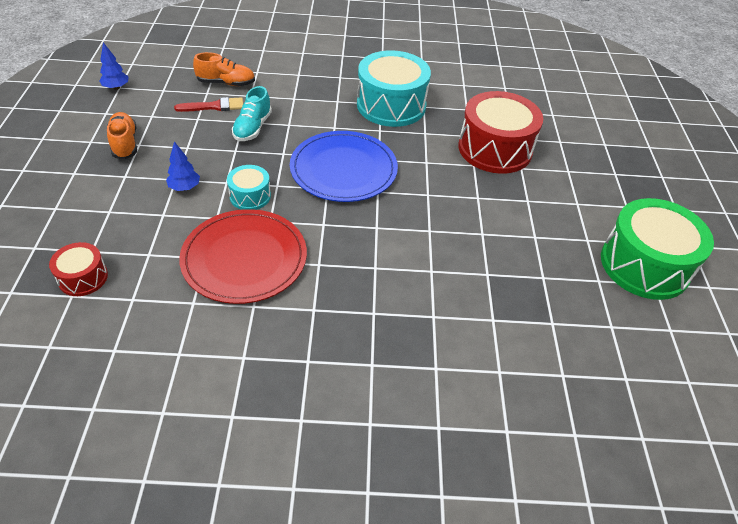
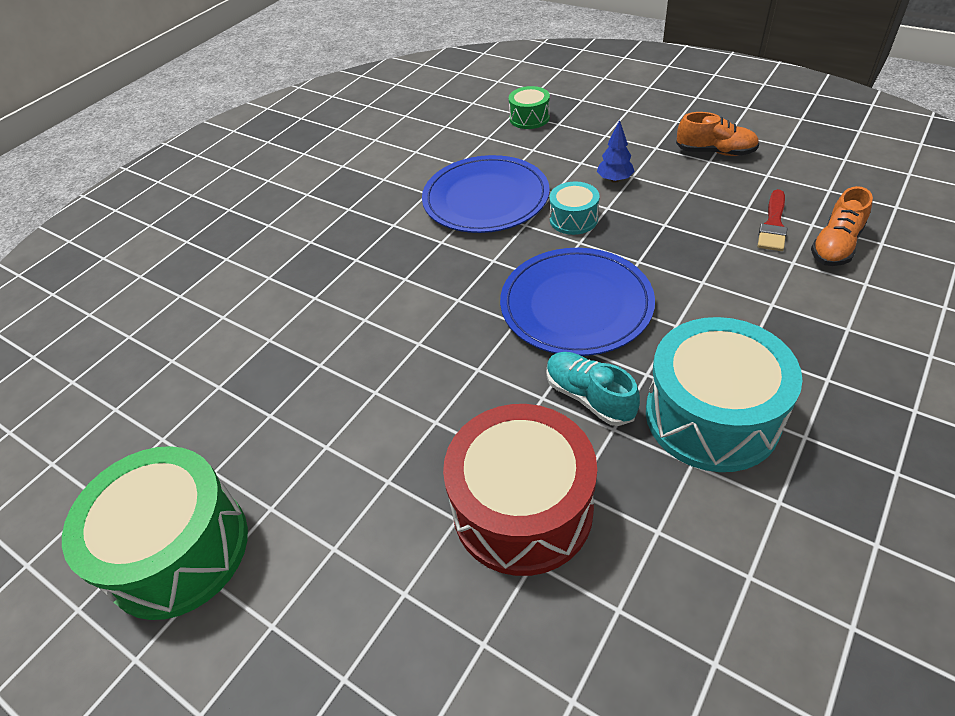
camera: 130 degrees right, 0 degrees up
red drum [49,242,108,296] -> green drum [509,86,550,129]
blue tree [99,42,129,90] -> none
red plate [179,209,307,304] -> blue plate [422,155,550,233]
turquoise shoe [232,86,272,141] -> turquoise shoe moved to [546,352,640,426]

